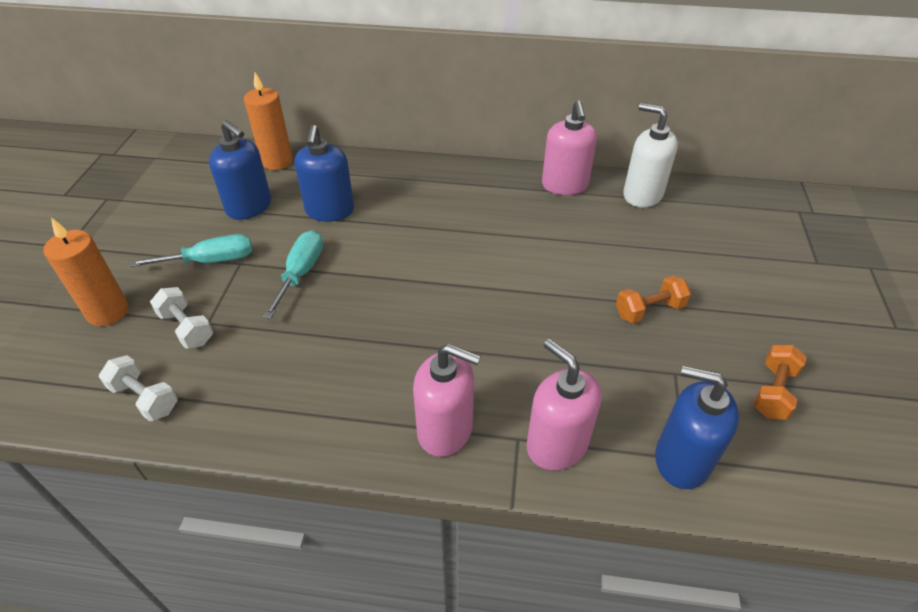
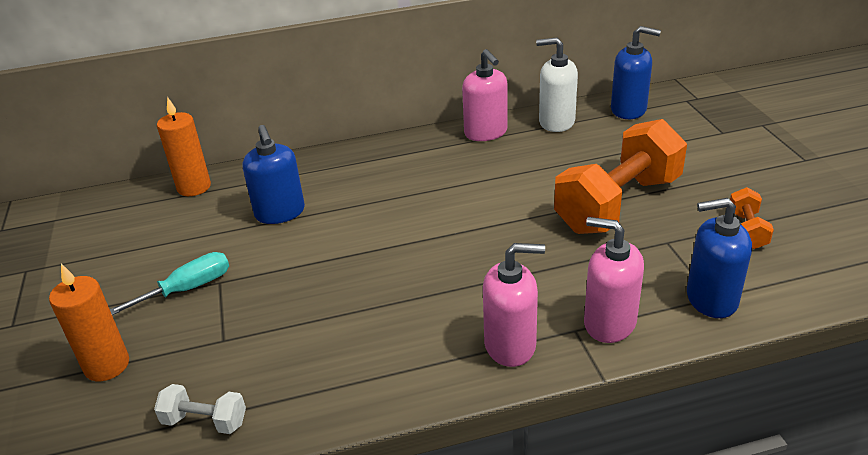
camera: 20 degrees left, 10 degrees down
white dumbbell [150,287,213,349] -> none
blue soap dispenser [209,120,271,220] -> blue soap dispenser moved to [611,26,661,119]
turquoise screwdriver [263,230,323,319] -> none
orange dumbbell [616,276,691,324] -> orange dumbbell [554,119,687,234], size x2.30

